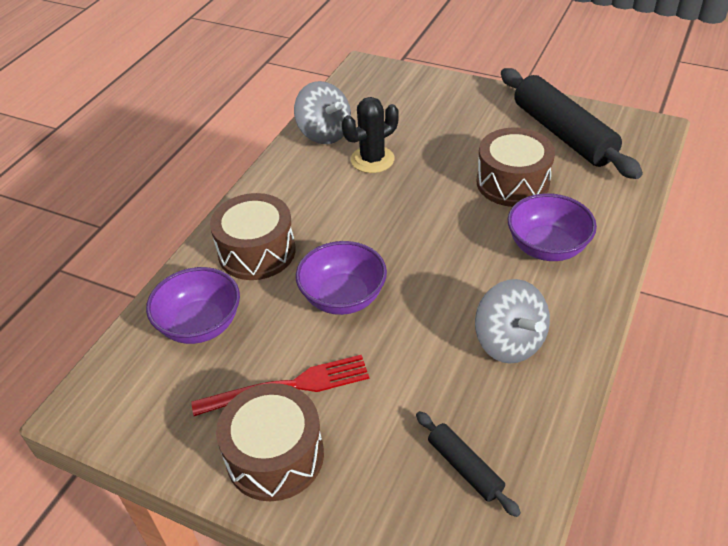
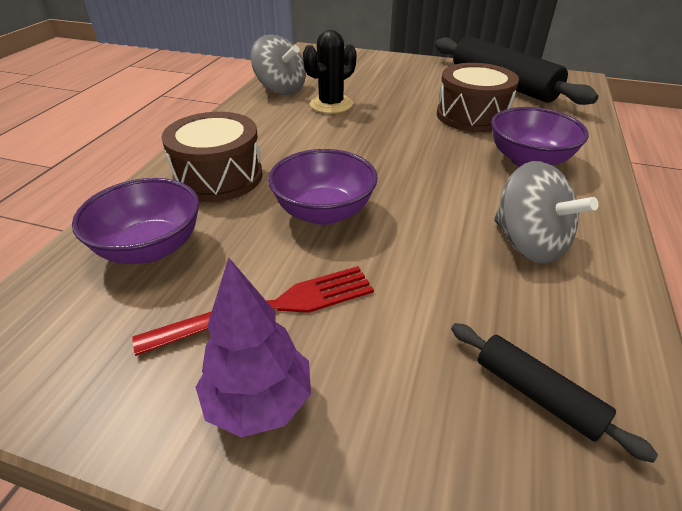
camera: 10 degrees left, 5 degrees down
brown drum [216,383,324,501] -> purple tree [196,257,311,438]

